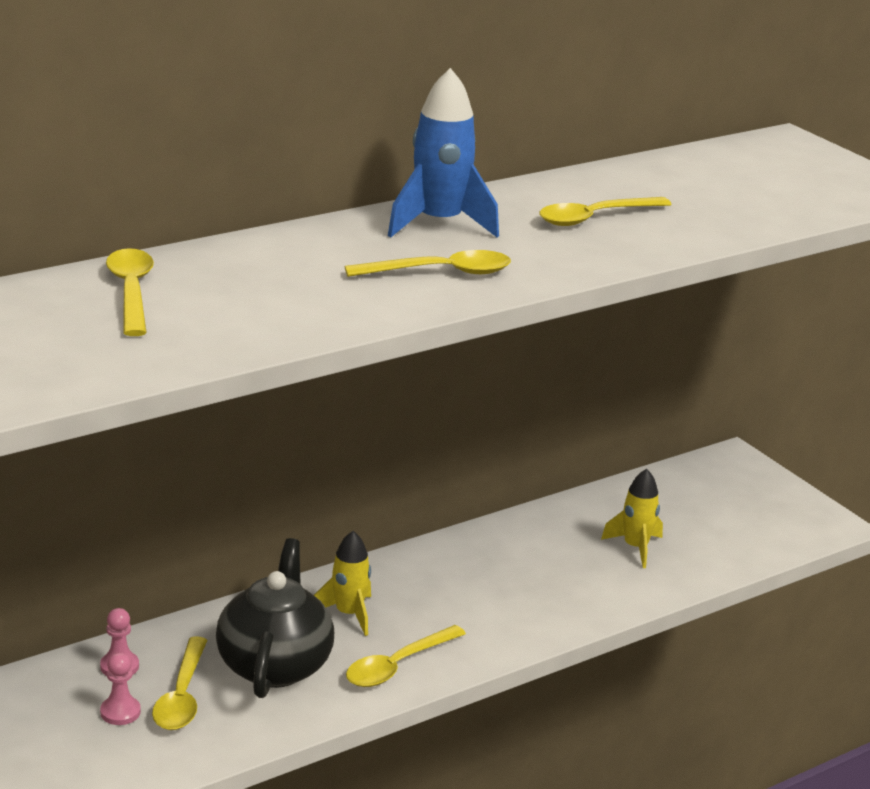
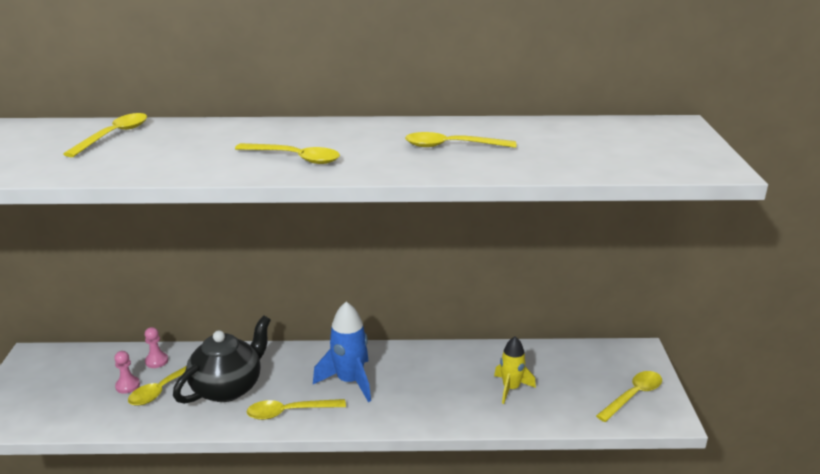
camera: 35 degrees right, 0 degrees up
yellow rocket [314,531,371,636] -> none
blue rocket [388,68,499,238] -> blue rocket moved to [313,302,371,402]
none -> yellow spoon [596,371,662,422]

